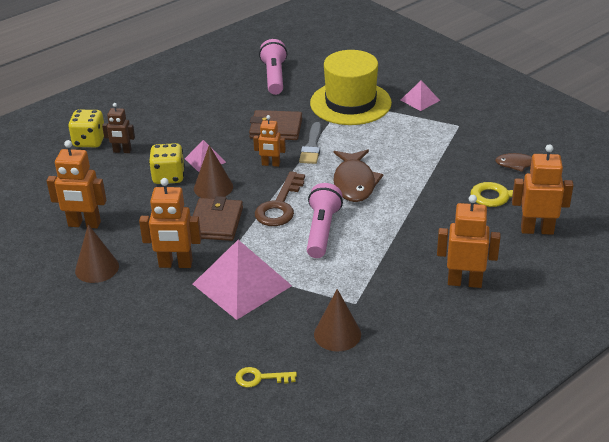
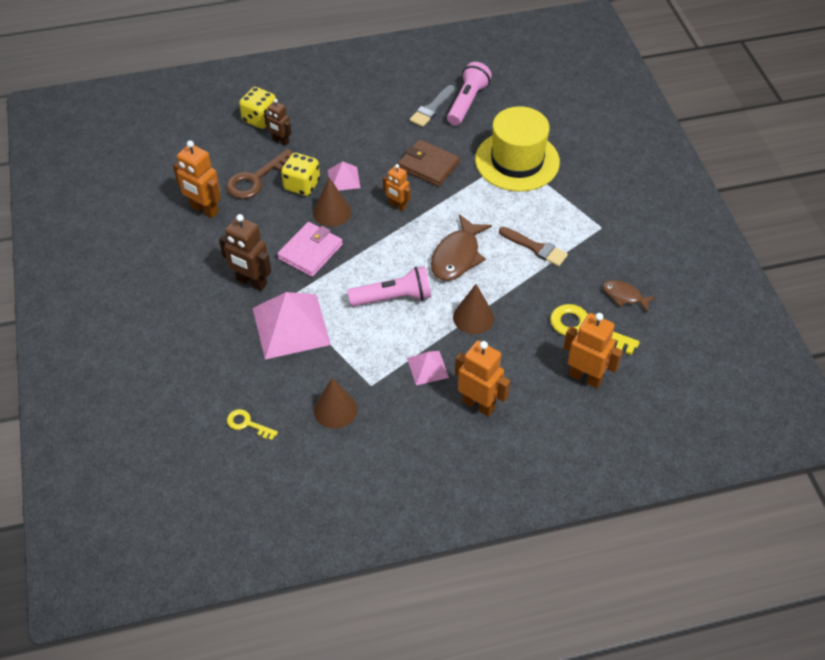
camera: 25 degrees right, 15 degrees up
brown cone [75,224,119,283] -> brown cone moved to [453,284,494,334]
orange robot [139,178,201,268] -> brown robot [219,214,271,291]
brown wallet [193,196,243,241] -> pink wallet [277,222,343,277]
brown key [255,171,305,226] -> brown key moved to [226,149,293,199]
grey brush [299,122,321,164] -> grey brush moved to [410,85,455,127]
pink flashlight [307,183,343,258] -> pink flashlight turned 45 degrees clockwise [347,266,431,306]
pink pyramid [401,80,440,111] -> pink pyramid moved to [407,351,449,385]
none -> brown brush [499,227,568,266]

